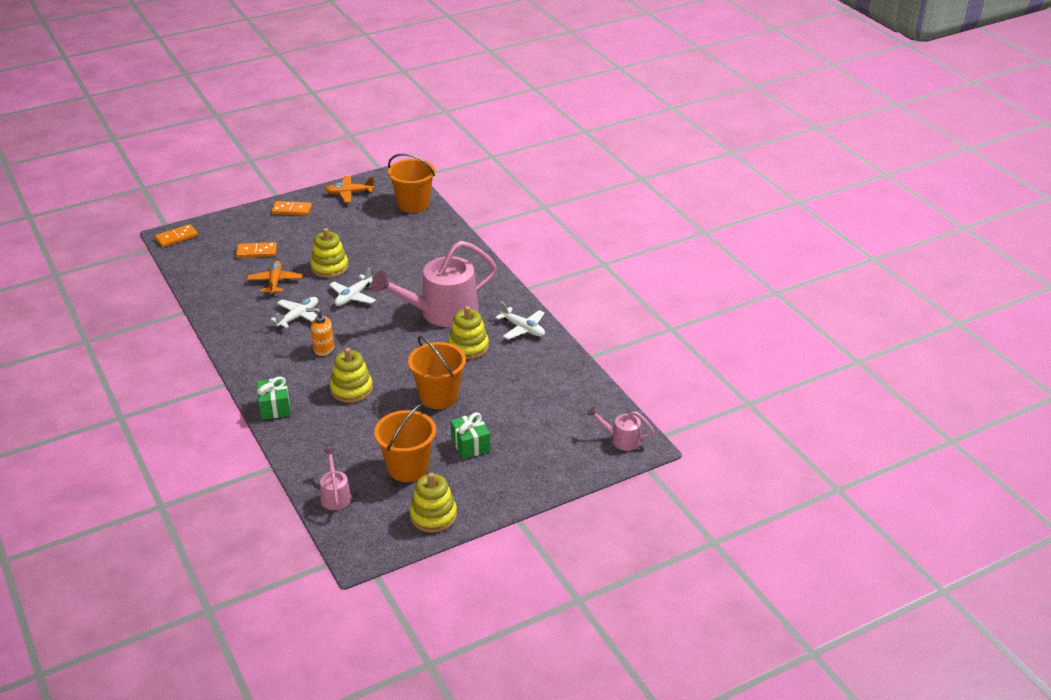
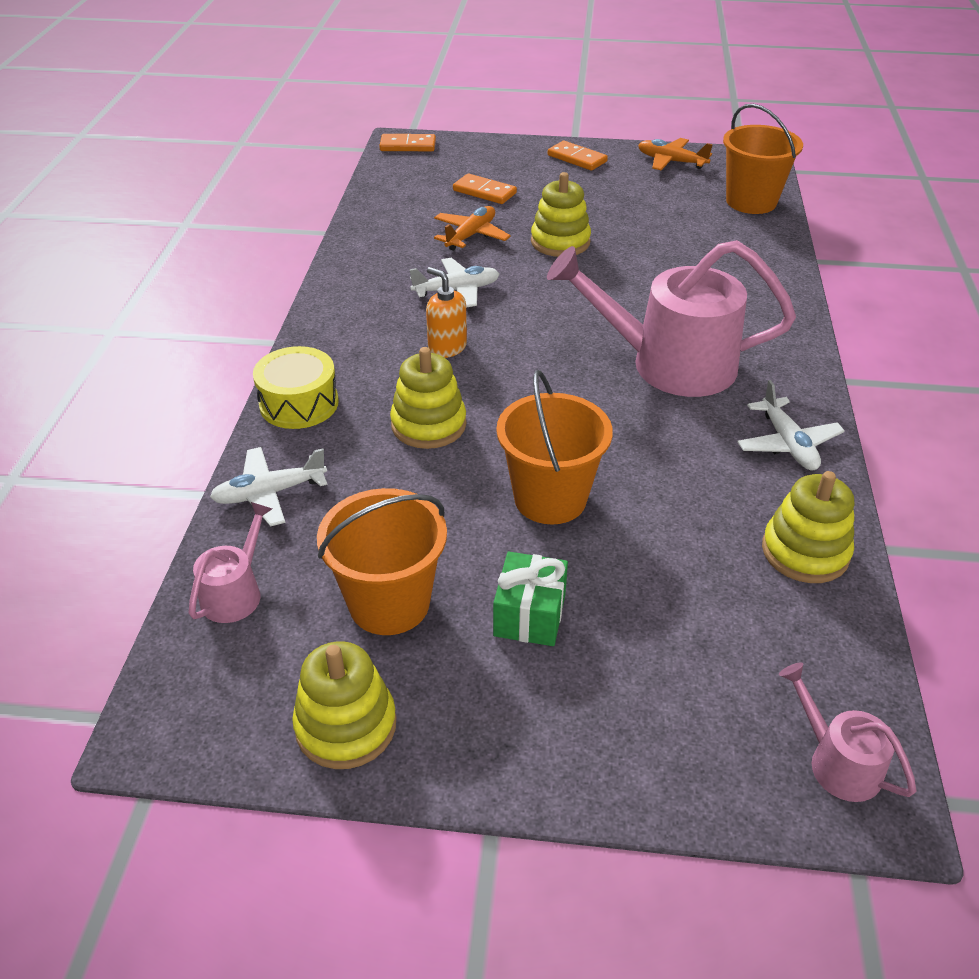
camera: 35 degrees right, 5 degrees up
green gift [257,376,291,420] -> yellow drum [253,346,339,429]
white plane [329,267,376,306] -> white plane moved to [210,447,327,527]
yellow stacking toy [448,306,489,359] -> yellow stacking toy moved to [762,471,854,583]

